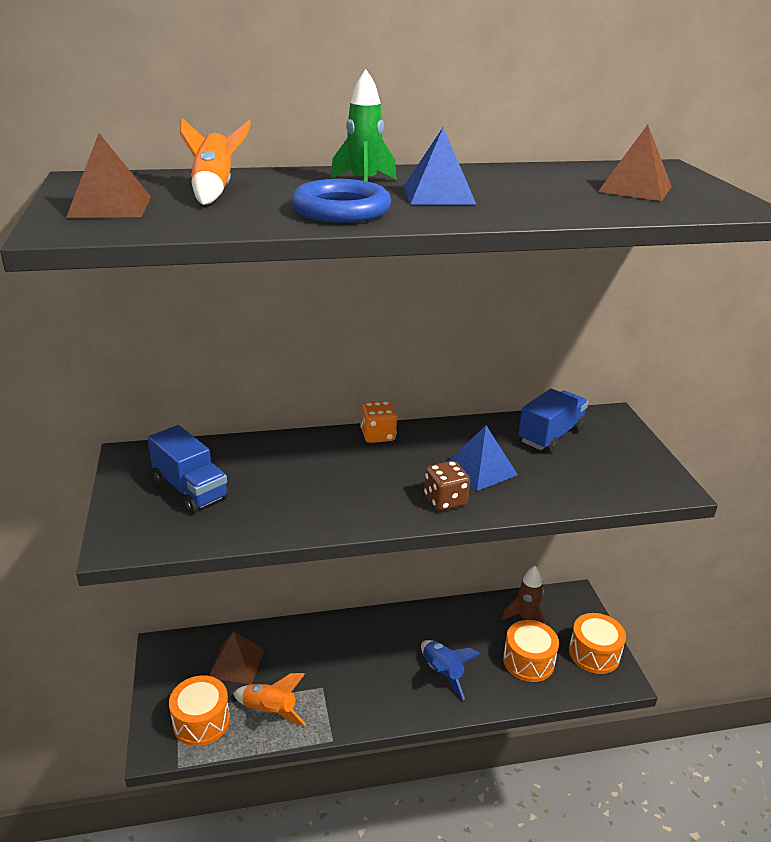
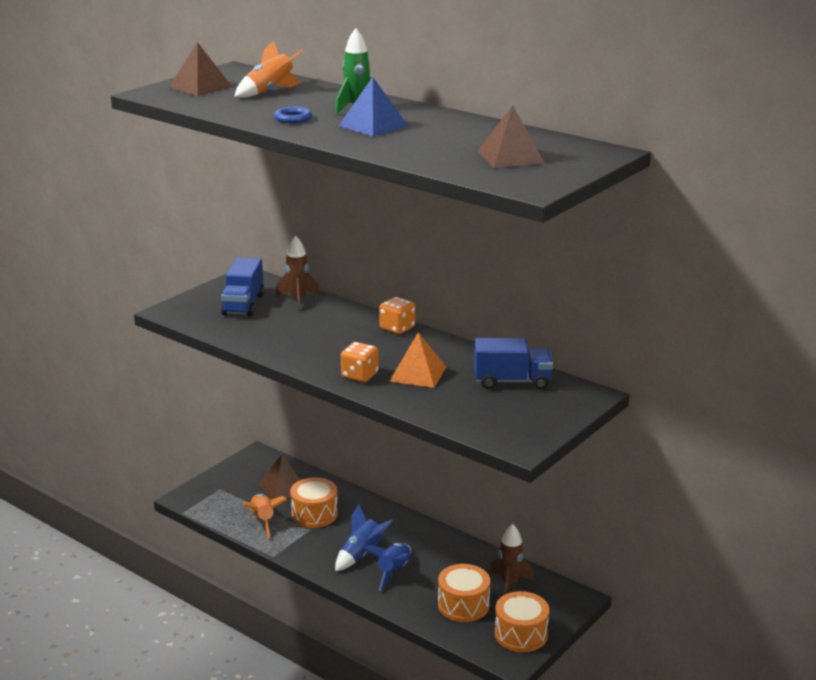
camera: 50 degrees right, 5 degrees down
orange drum [169,675,230,746] -> orange drum moved to [290,477,338,528]
blue ring [291,179,391,223] -> blue ring [274,107,312,123], size x0.55
brown dice [424,461,470,511] -> orange dice [341,342,379,382]
blue pyramid [449,426,518,491] -> orange pyramid [389,332,446,388]
none -> brown rocket [276,235,320,311]
none -> blue rocket [335,505,393,571]

